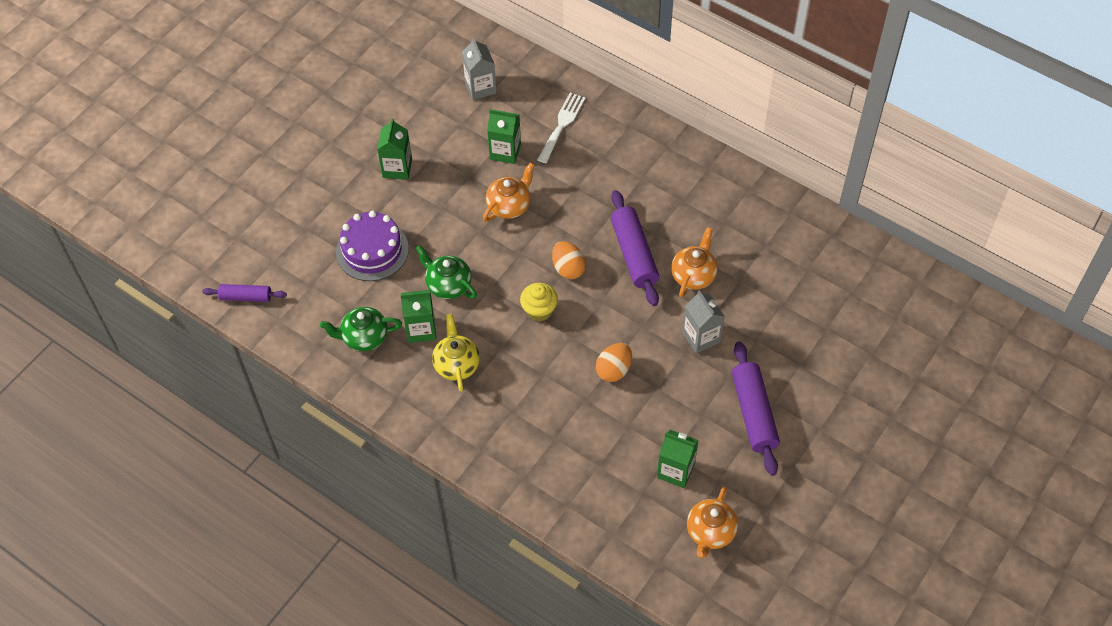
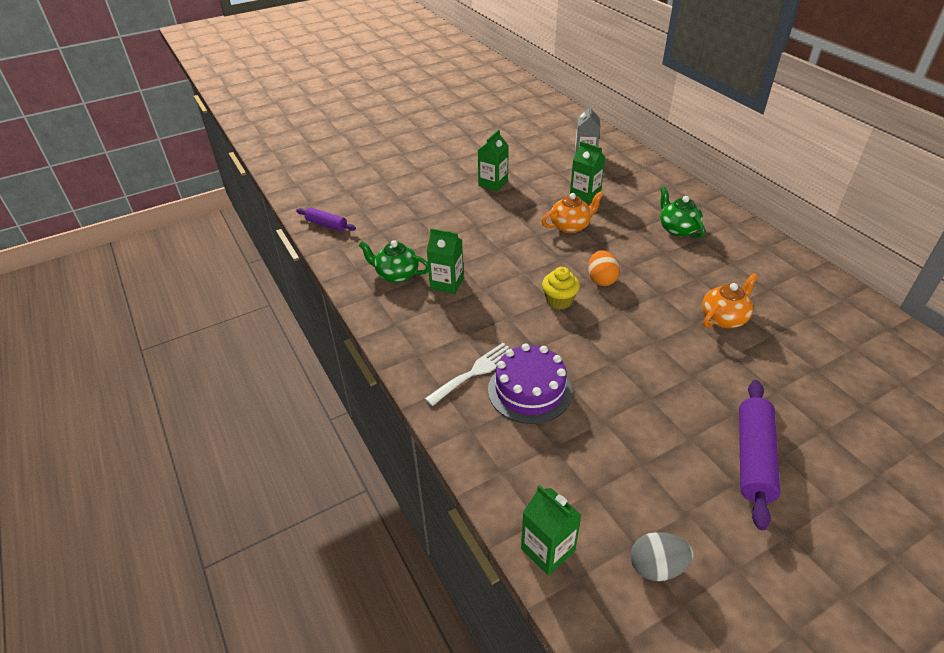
camera: 25 degrees right, 15 degrees down
purple cake [336,210,409,281] -> purple cake moved to [488,343,572,424]
green teapot [415,245,477,299] -> green teapot moved to [660,187,705,238]
yellow teapot [432,314,480,392] -> none
white fork [537,93,586,163] -> white fork moved to [425,343,511,406]
orange egg [596,343,632,382] -> none
purple rolling pin [611,190,659,306] -> none
green carton [657,430,699,488] -> green carton moved to [521,485,581,576]
grey carton [682,290,725,354] -> none
orange teapot [687,486,738,558] -> grey egg [630,532,693,581]

